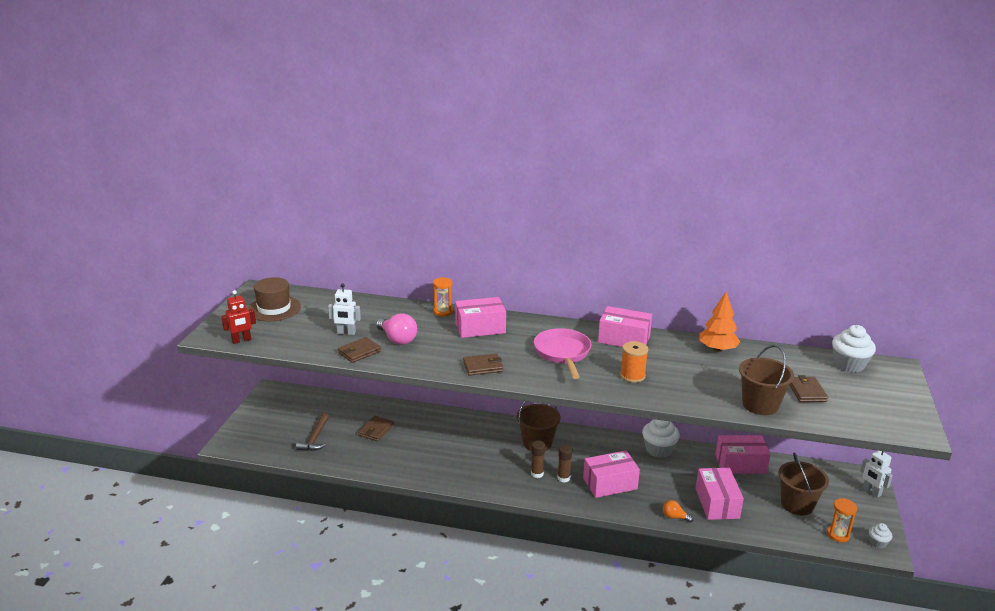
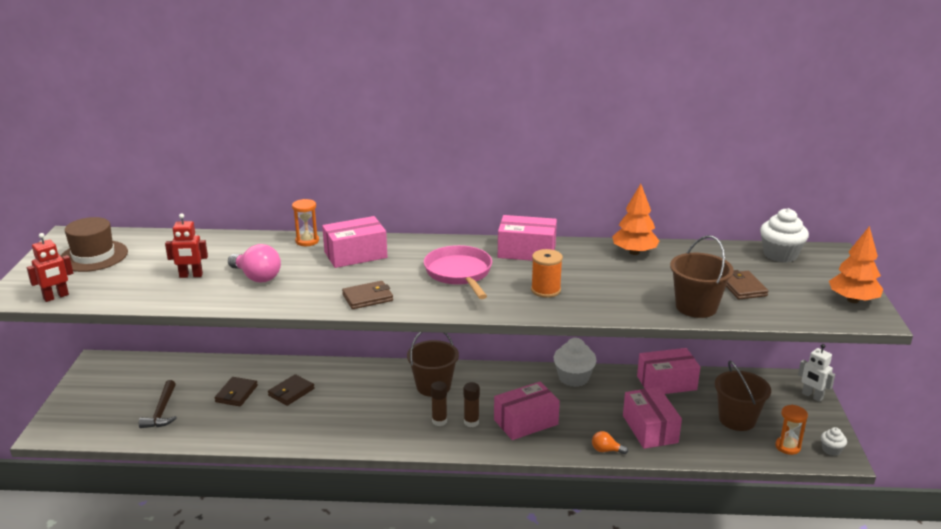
camera: 10 degrees left, 0 degrees up
white robot [328,283,361,335] -> red robot [165,213,208,278]
brown wallet [338,337,381,363] -> brown wallet moved to [268,374,315,406]
none -> orange tree [829,226,883,303]

